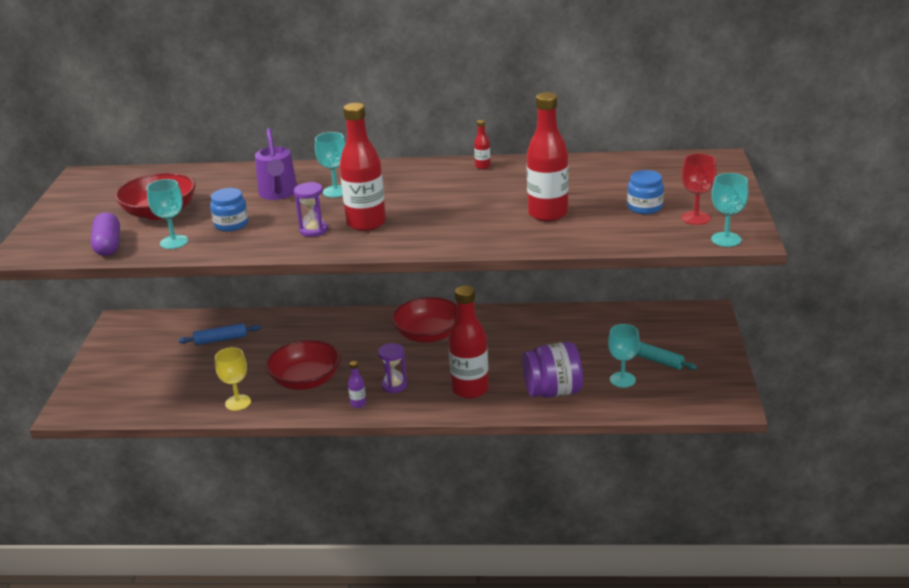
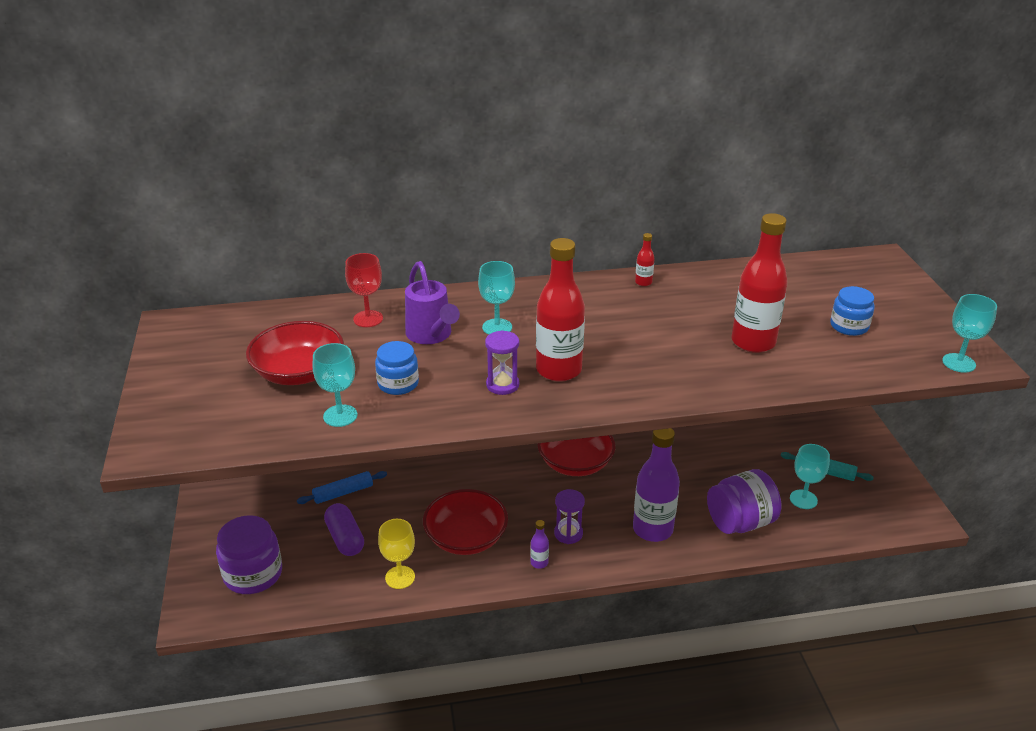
camera: 15 degrees left, 5 degrees up
purple capsule [91,212,120,256] -> purple capsule moved to [324,503,364,556]
red bottle [448,285,489,399] -> purple bottle [633,428,680,542]
red goblet [681,154,717,225] -> red goblet moved to [345,253,383,327]
none -> purple jar [216,515,282,594]

